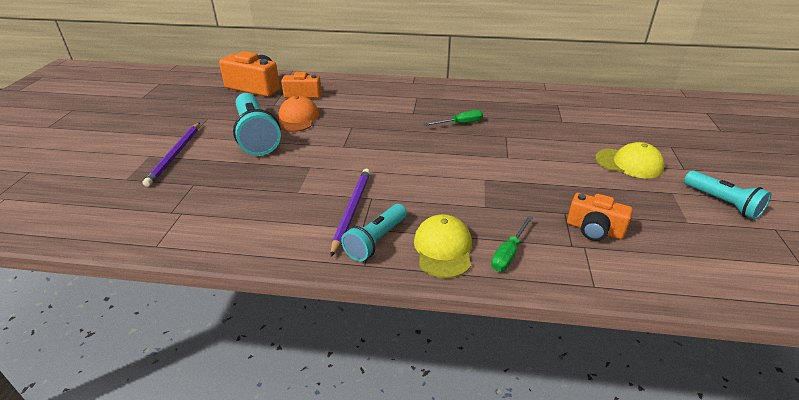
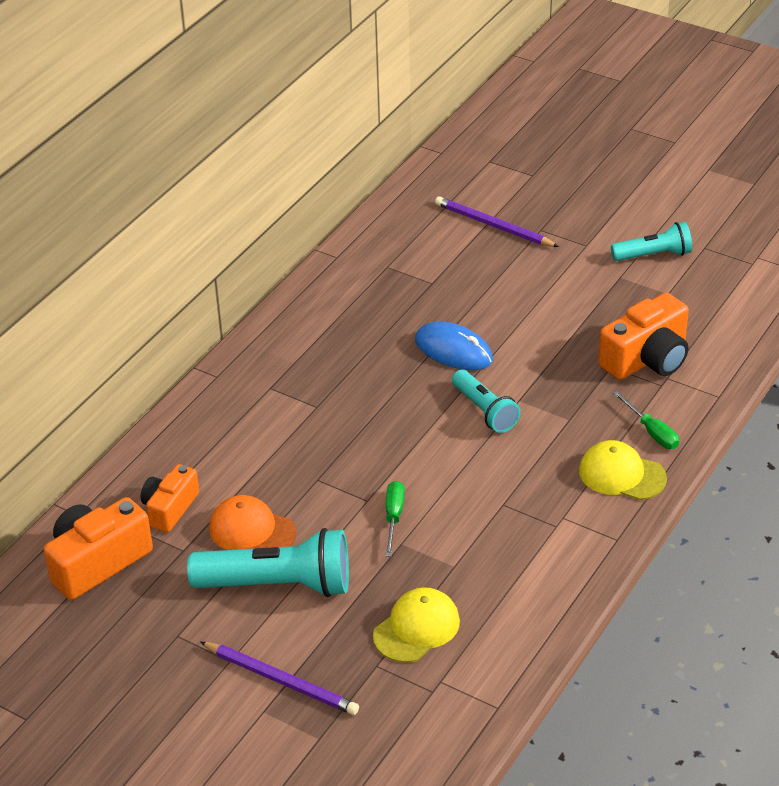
camera: 65 degrees left, 5 degrees up
purple pencil [331,169,371,257] -> purple pencil moved to [435,196,559,247]
turquoise flashlight [341,204,407,261] -> turquoise flashlight moved to [452,370,521,433]
green screwdriver [424,110,483,126] -> green screwdriver moved to [385,481,405,557]
orange camera [567,193,633,241] -> orange camera [598,293,689,380], size x1.57
yellow cap [595,142,665,179] -> yellow cap moved to [373,587,460,663]
none -> blue mouse [415,322,493,370]

